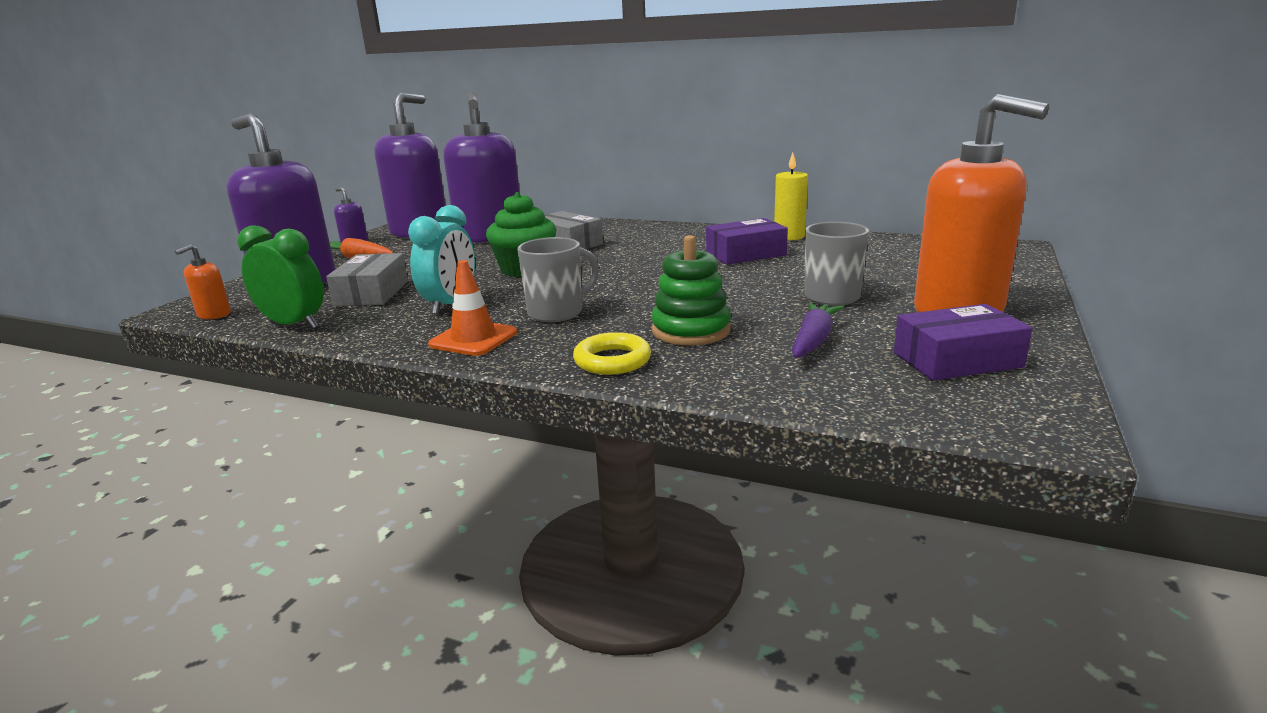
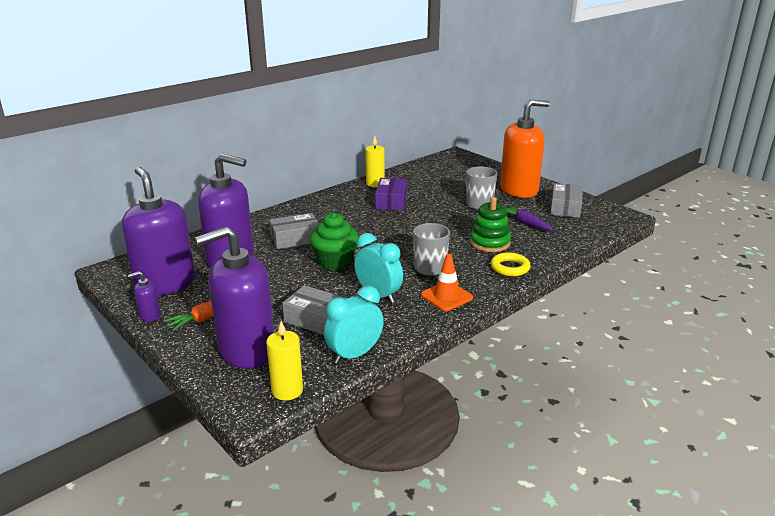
camera: 65 degrees left, 5 degrees up
orange soap dispenser [175,244,231,319] -> yellow candle [266,321,303,400]
green clock [237,225,324,329] -> turquoise clock [324,285,384,364]
purple box [894,304,1033,381] -> grey box [550,183,582,218]

